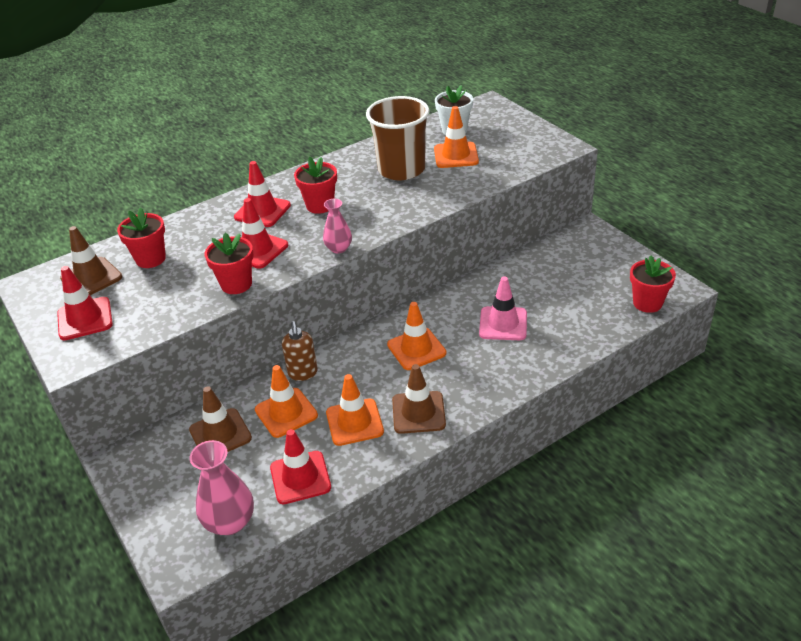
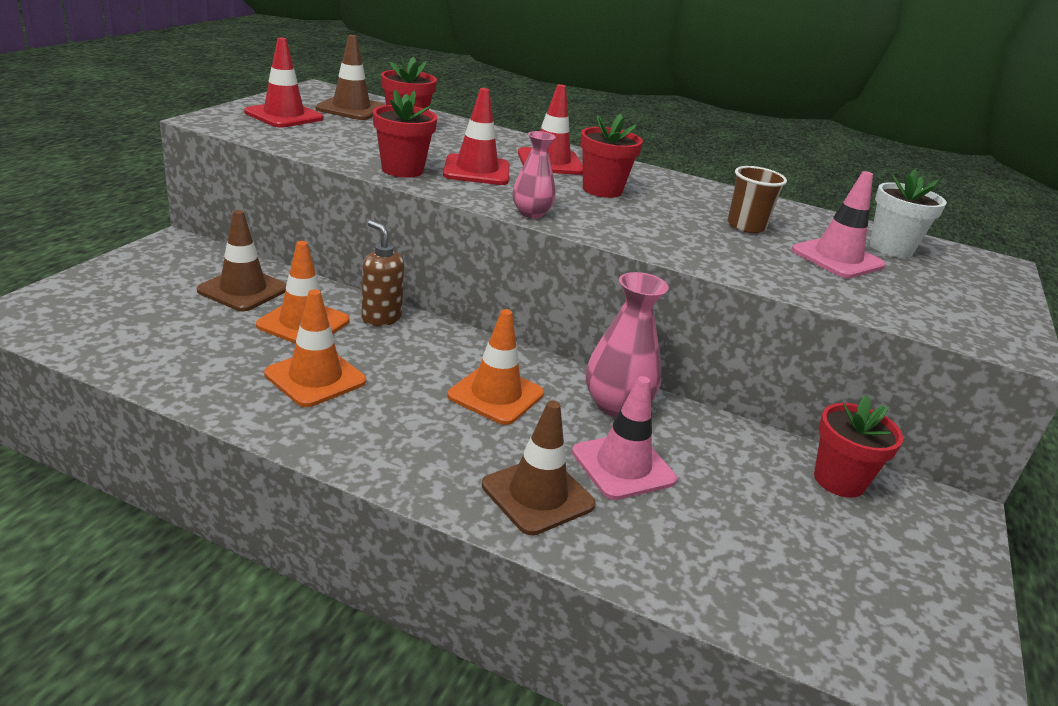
camera: 50 degrees right, 10 degrees down
pink vase [190,440,254,535] -> pink vase moved to [586,272,669,417]
red traffic cone [270,429,331,504] -> none
brown soap dispenser [282,321,318,381] -> brown soap dispenser turned 90 degrees clockwise [361,220,404,326]
brown cup [366,96,430,180] -> brown cup [728,166,787,233], size x0.53
brown traffic cone [392,364,446,434] -> brown traffic cone moved to [482,400,596,535]
orange traffic cone [434,106,479,168] -> pink traffic cone [791,171,886,278]
red flower pot [630,255,676,313] -> red flower pot moved to [814,395,903,498]

